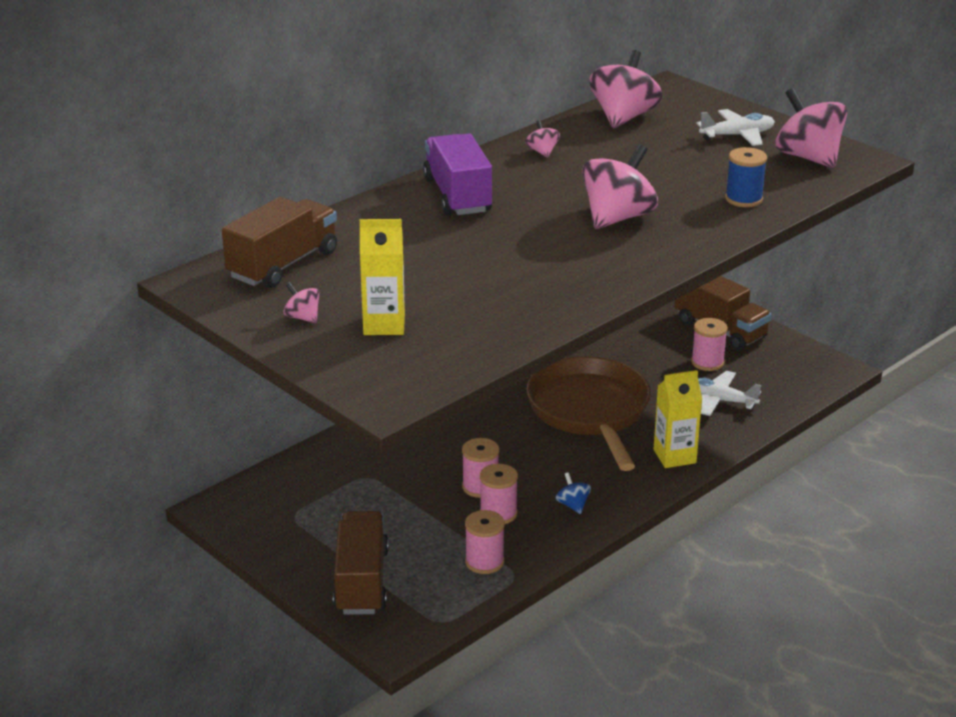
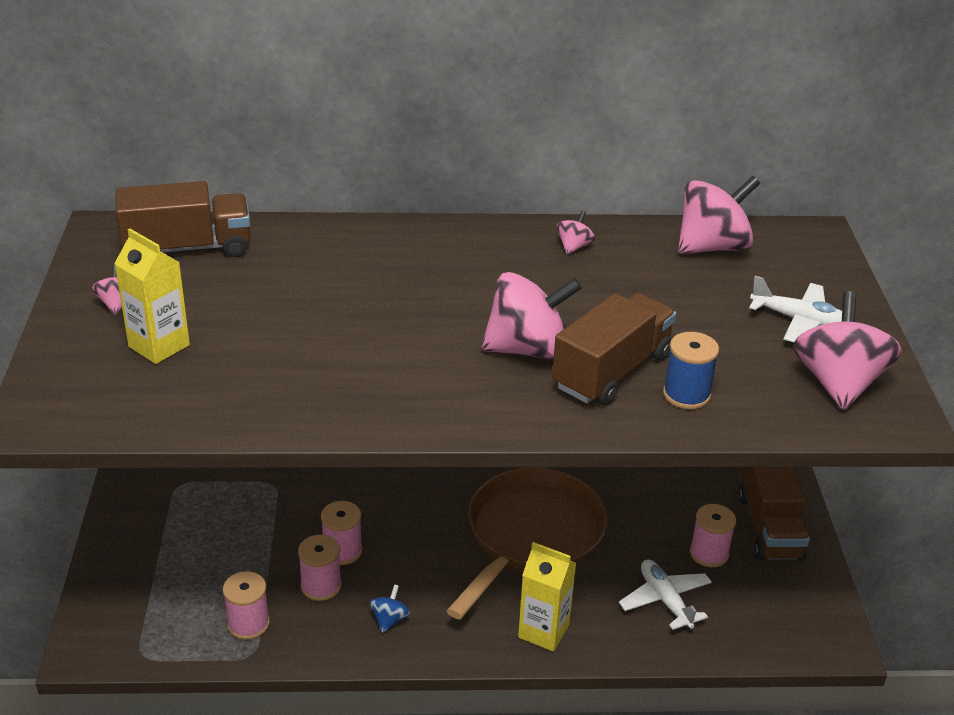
camera: 40 degrees right, 5 degrees up
brown truck [333,511,389,615] -> brown truck moved to [552,293,676,405]
purple truck [423,133,492,215] -> none

